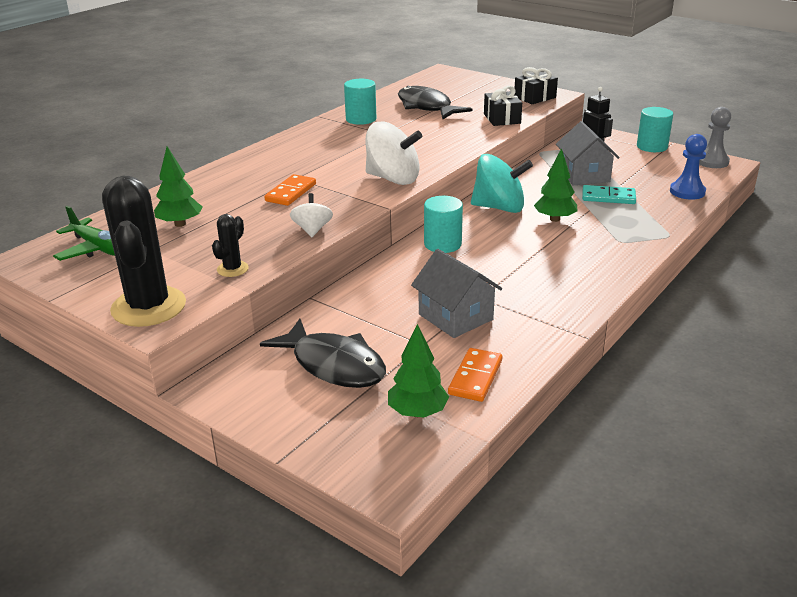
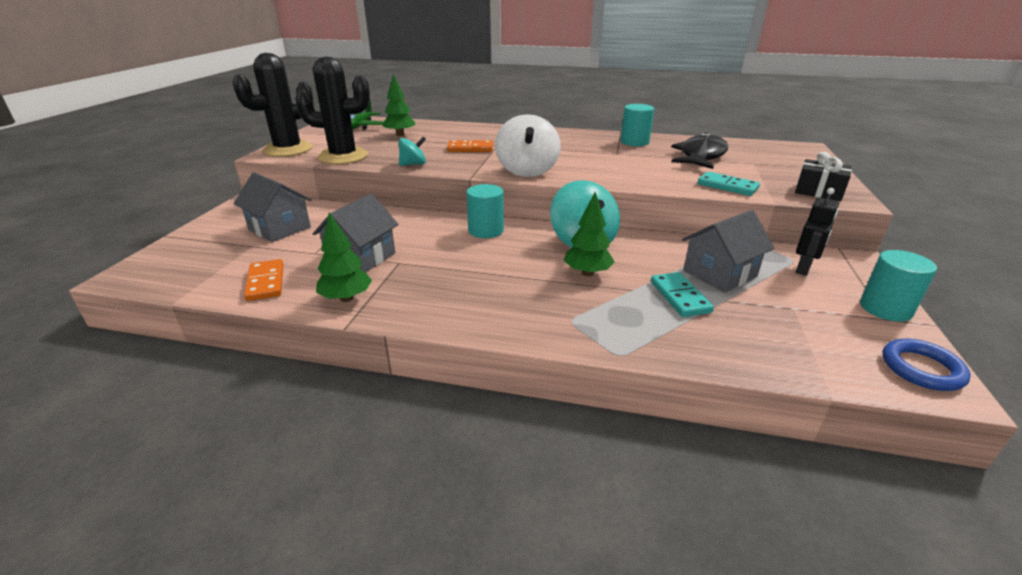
camera: 65 degrees right, 0 degrees up
black cactus [212,214,249,277] -> black cactus [295,56,370,164], size x2.17
black fish [260,319,386,388] -> grey house [233,172,311,242]
white spinning top [290,193,333,237] -> turquoise spinning top [398,137,426,166]
green tree [388,324,449,417] -> green tree moved to [316,212,372,302]
orange domino [448,348,502,402] -> orange domino turned 75 degrees clockwise [244,259,284,301]
black gift [484,86,522,126] -> turquoise domino [698,172,760,196]
blue pawn [670,134,707,200] -> none
grey pawn [699,107,731,168] -> blue ring [882,339,971,391]

